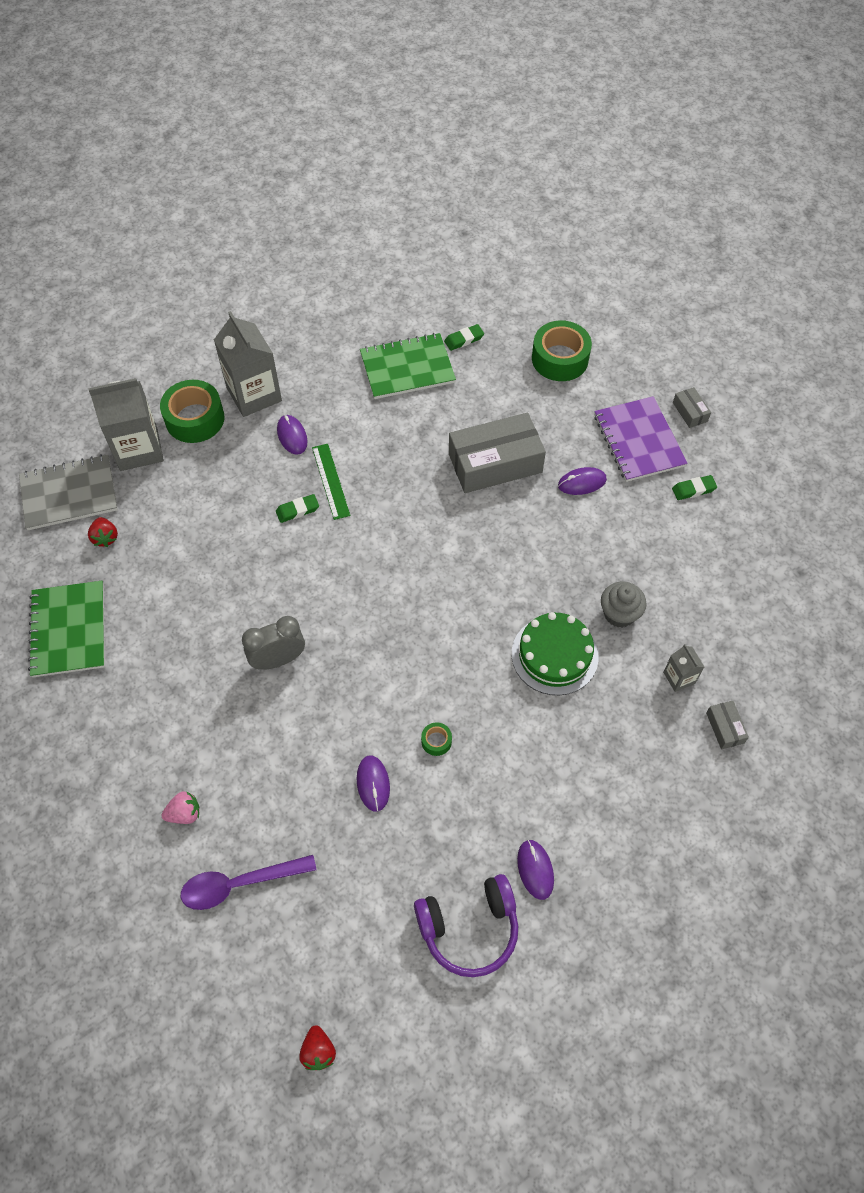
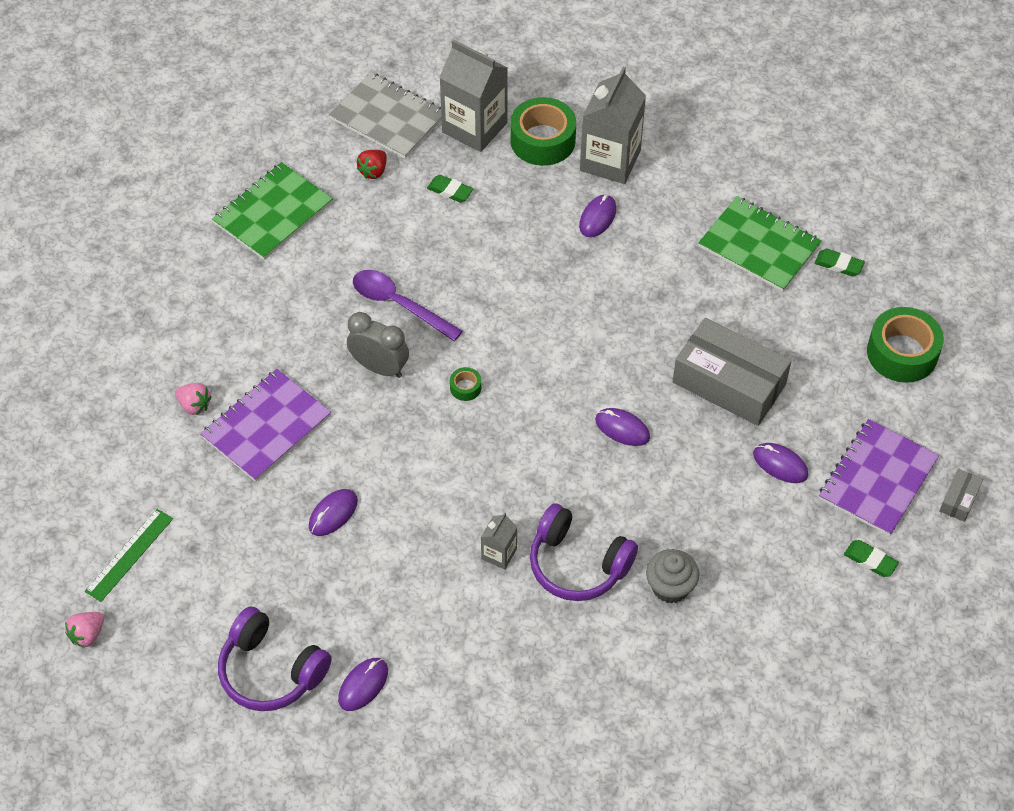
camera: 50 degrees right, 5 degrees down
purple spoon [181,855,317,910] -> purple spoon moved to [353,270,463,341]
green eraser [276,494,319,523] -> green eraser moved to [427,175,473,203]
red strawberry [299,1026,336,1070] -> pink strawberry [65,612,104,648]
green ruler [312,444,350,520] -> green ruler moved to [85,509,173,602]
green tape [421,722,452,756] -> green tape moved to [450,367,481,401]
green cake [512,612,599,695] -> purple headphones [530,503,638,601]
grey carton [663,644,704,692] -> grey carton moved to [481,512,517,570]
grey box [706,701,749,749] -> none
none -> purple notebook [200,369,331,482]
none -> purple mouse [595,408,650,446]

